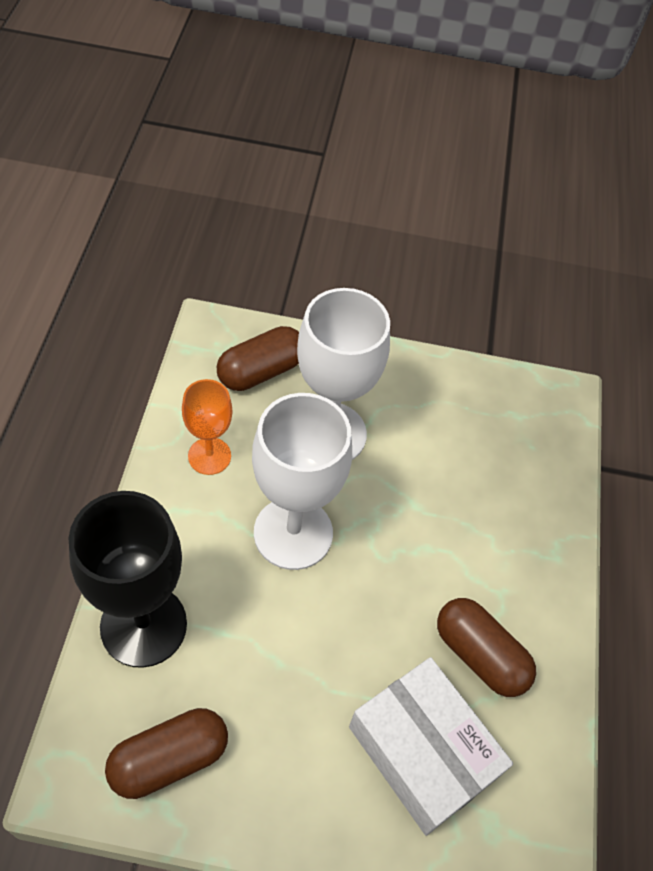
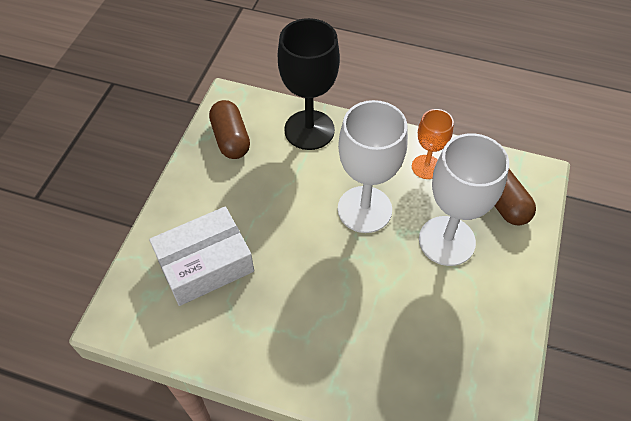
camera: 105 degrees right, 0 degrees up
brown capsule [437,598,536,697] -> none

